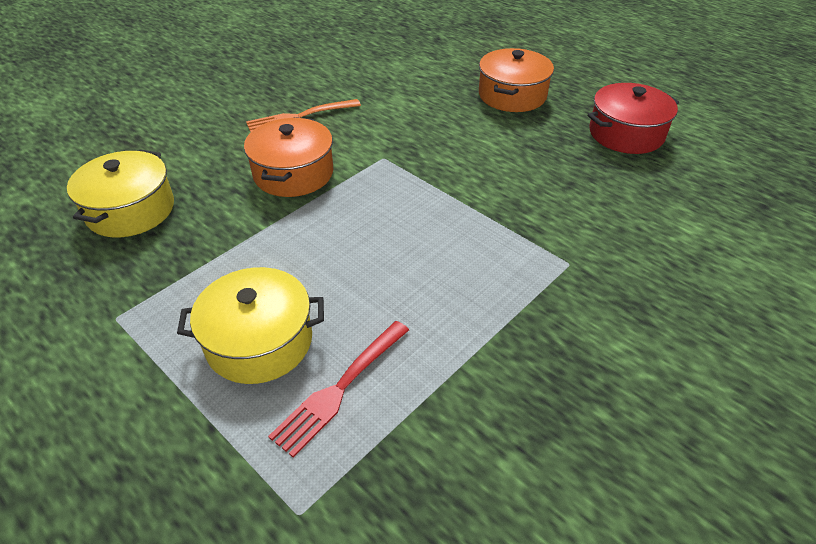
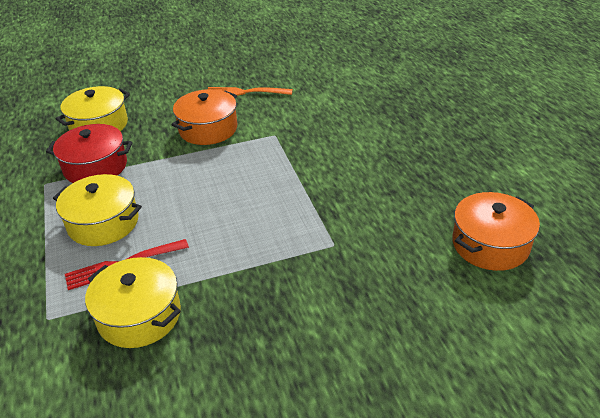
camera: 30 degrees right, 5 degrees down
orange pot [479,48,554,112] -> orange pot moved to [452,192,540,271]
red pot [588,83,679,154] -> red pot moved to [46,124,132,183]
none -> yellow pot [85,257,181,348]

